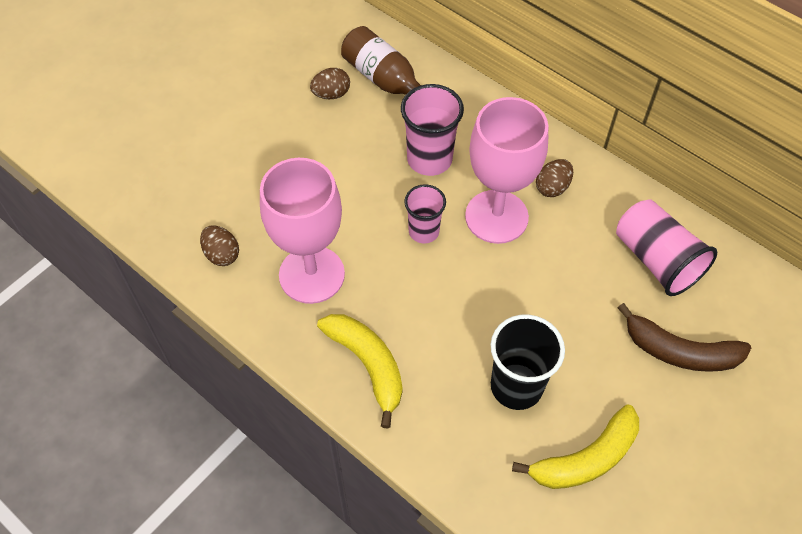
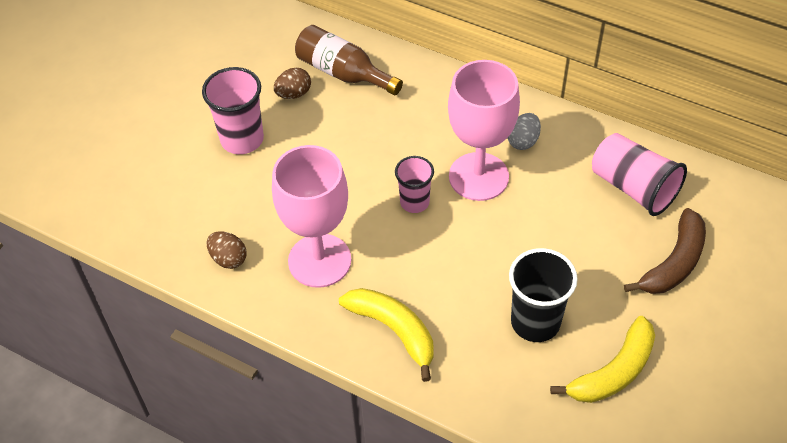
camera: 10 degrees left, 5 degrees down
pink cup [401,84,464,176] -> pink cup moved to [202,67,264,154]
brown egg [536,159,573,197] -> grey egg [508,113,541,150]
brown banana [618,303,751,372] -> brown banana turned 60 degrees counterclockwise [624,208,706,294]

